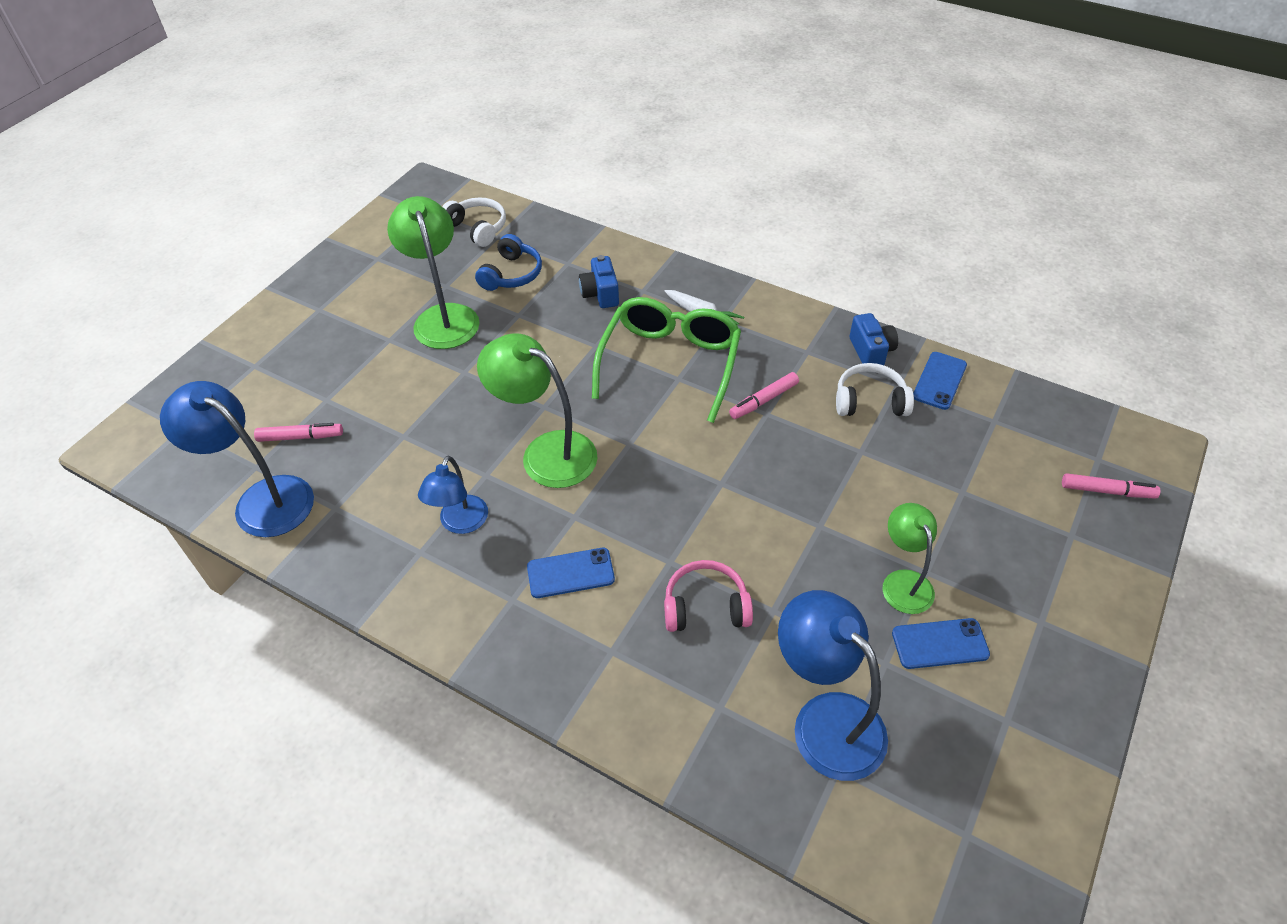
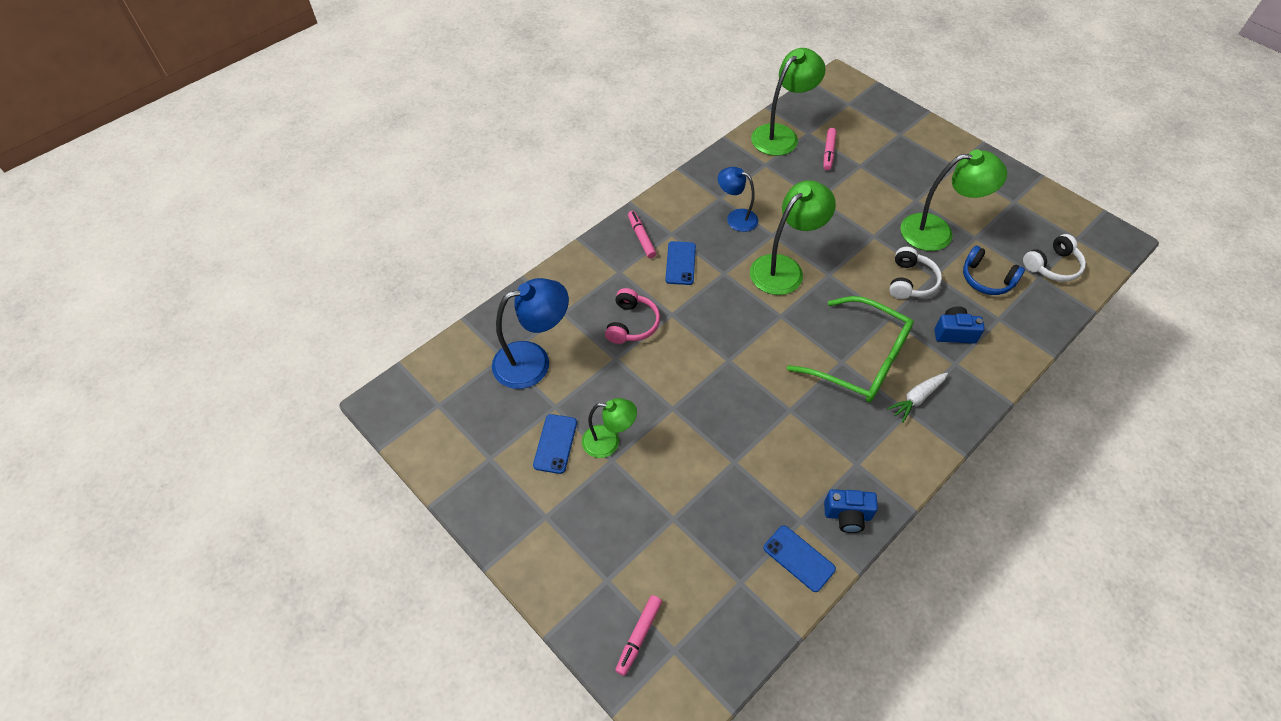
camera: 105 degrees right, 5 degrees up
blue lamp [160,381,314,537] -> green lamp [751,48,826,156]
pink marker [729,372,799,419] -> pink marker moved to [628,211,657,258]
white headphones [836,363,914,416] -> white headphones moved to [889,247,942,299]

